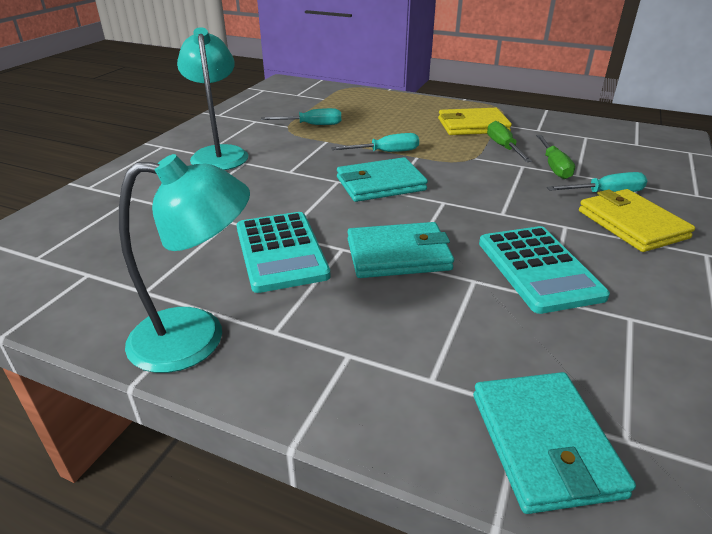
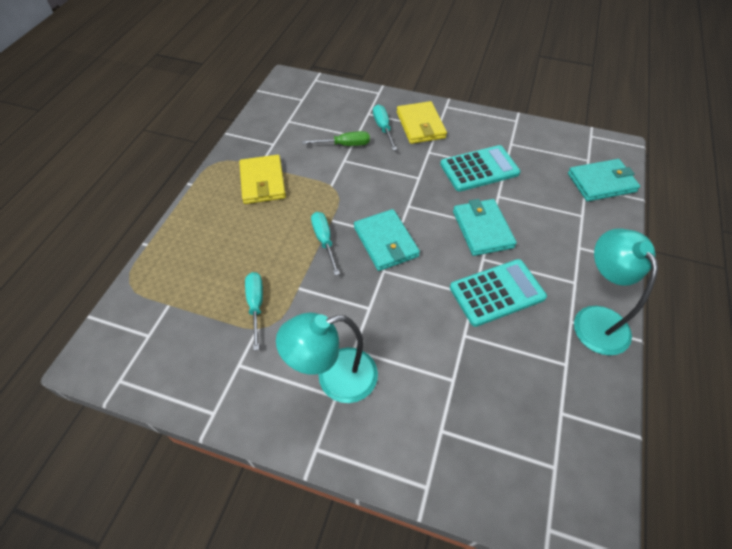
camera: 95 degrees left, 20 degrees up
green screwdriver [487,121,532,162] -> none
yellow wallet [579,189,695,252] -> yellow wallet turned 75 degrees counterclockwise [397,101,447,144]

